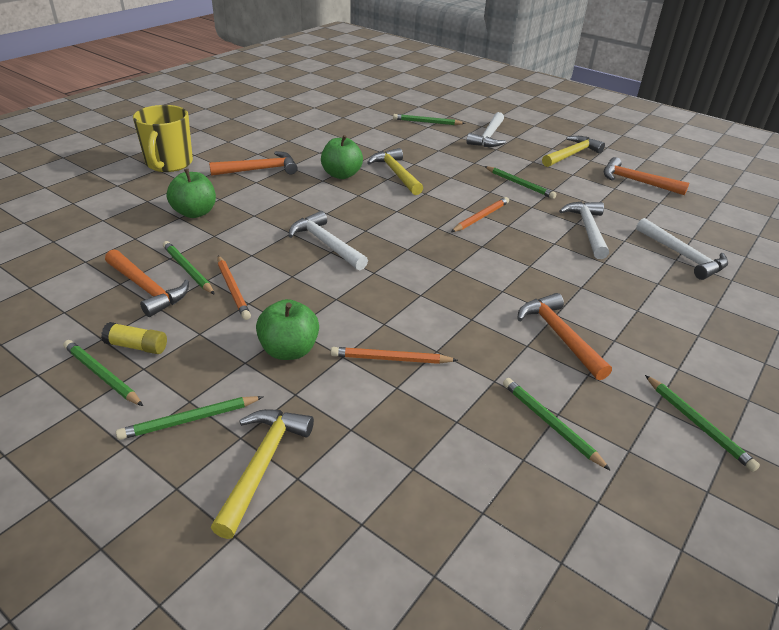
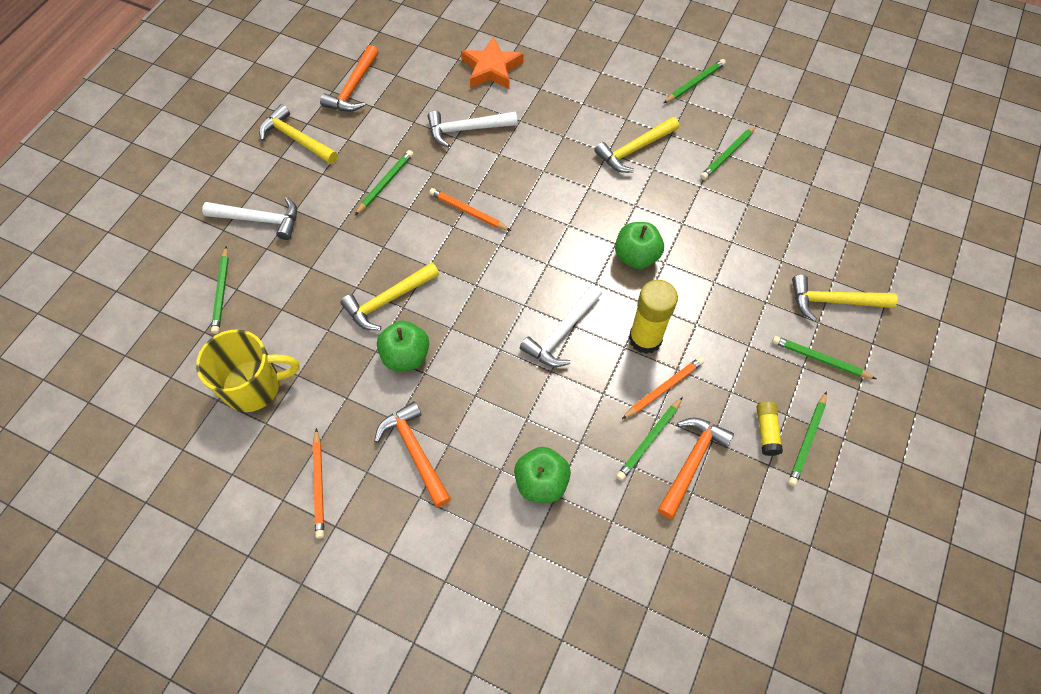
camera: 100 degrees left, 25 degrees up
green pencil [116,396,263,440] -> green pencil turned 150 degrees clockwise [772,336,876,379]
yellow mug [133,105,193,172] -> yellow mug moved to [196,329,300,412]
green apple [256,299,319,360] -> green apple moved to [615,222,664,269]
orange pencil [330,347,458,364] -> orange pencil moved to [312,428,324,539]
orange hammer [517,293,612,380] -> yellow hammer [594,117,679,173]
white hammer [636,218,728,280] -> orange star [461,36,524,90]
none -> yellow glue stick [629,280,678,354]

